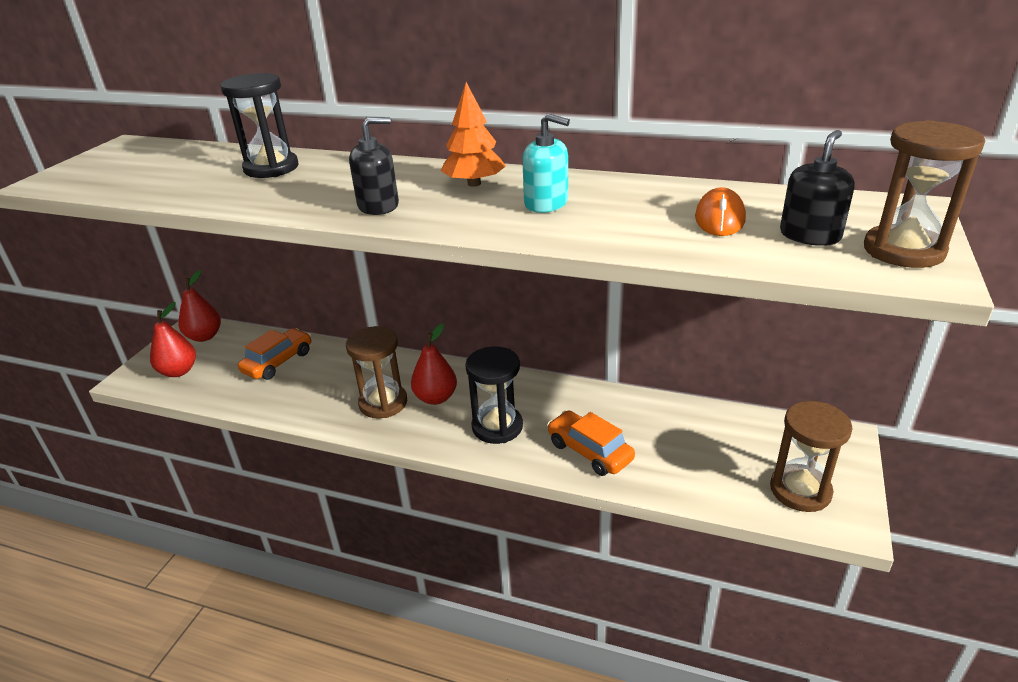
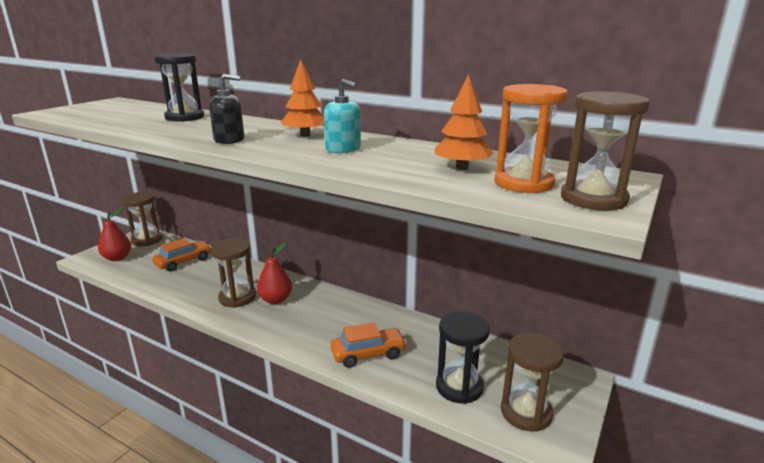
camera: 10 degrees right, 10 degrees down
red pear [178,270,221,342] -> brown hourglass [121,192,163,246]
black hourglass [465,346,523,444] -> black hourglass moved to [436,312,490,404]
orange car [547,410,635,476] -> orange car turned 105 degrees clockwise [330,322,407,368]
orange mouse [695,187,746,236] -> orange tree [435,74,494,170]
black soap dispenser [780,130,855,246] -> orange hourglass [494,84,568,193]

